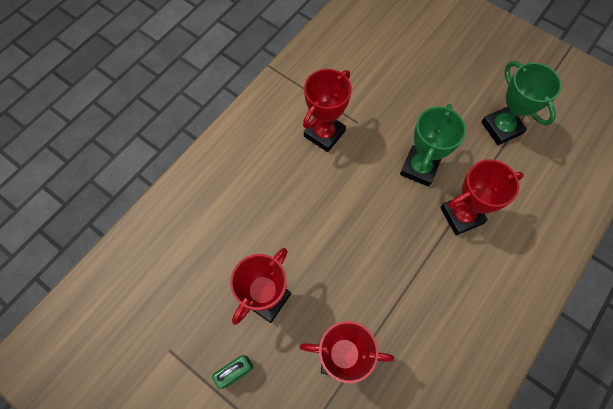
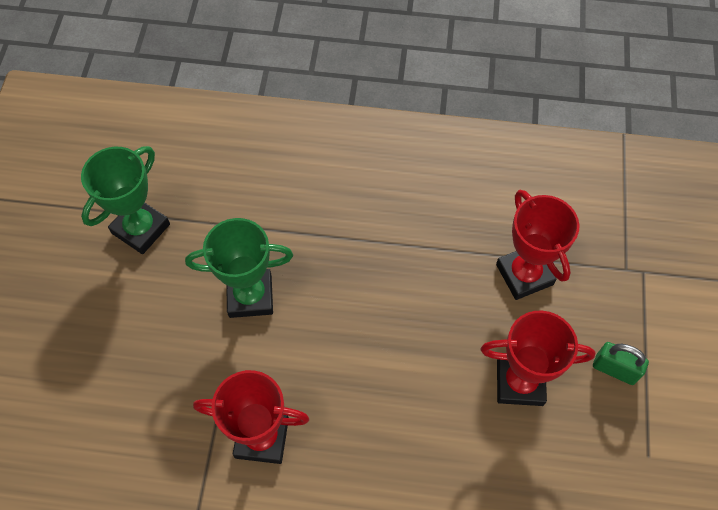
camera: 120 degrees left, 5 degrees down
red trophy [440,159,524,235] -> none

